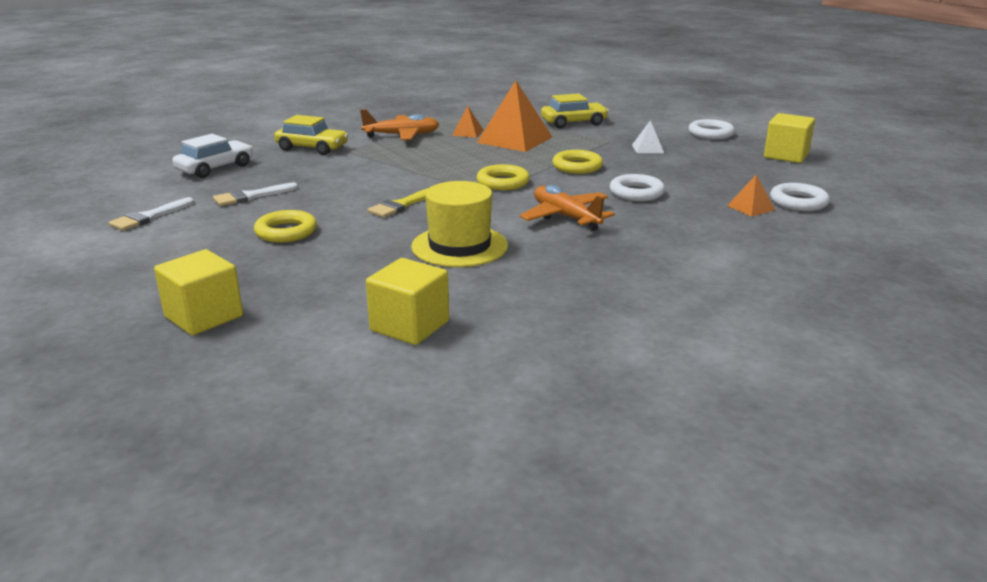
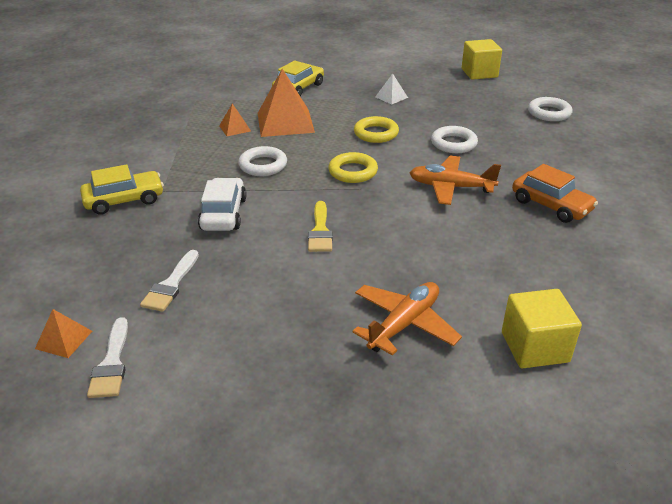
camera: 40 degrees left, 10 degrees up
yellow cube [154,249,243,335] -> none
white car [172,134,253,178] -> white car moved to [198,178,247,231]
yellow ring [254,210,317,242] -> none
orange plane [360,109,439,140] -> orange plane moved to [352,282,462,356]
yellow hat [411,181,508,267] -> none
white ring [689,119,735,139] -> white ring moved to [238,146,287,176]
orange pyramid [727,175,775,217] -> orange pyramid moved to [35,309,92,358]
none -> orange car [512,164,598,223]

